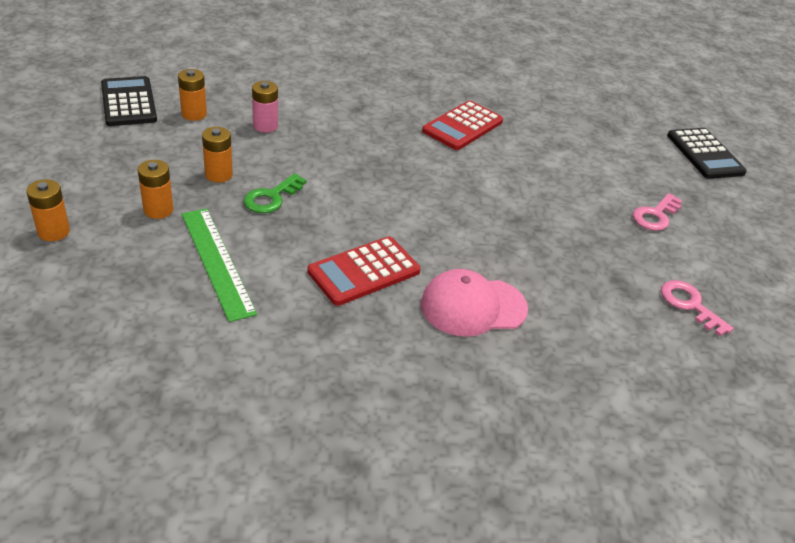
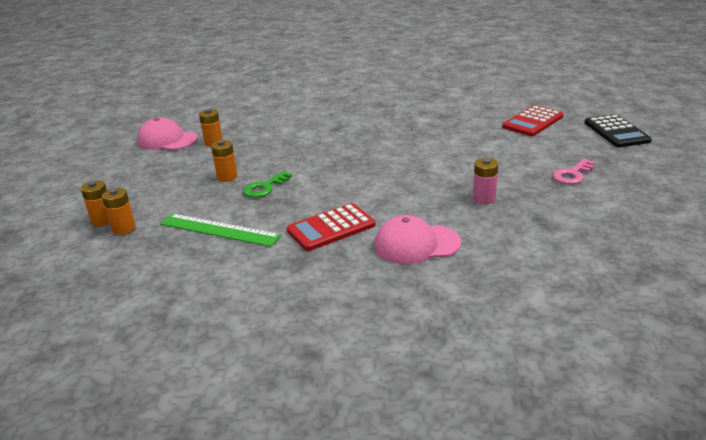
camera: 10 degrees right, 10 degrees down
black calculator [101,76,157,126] -> pink cap [137,118,198,150]
orange battery [138,160,174,219] -> orange battery moved to [102,188,136,235]
green ruler [182,208,257,322] -> green ruler turned 45 degrees counterclockwise [160,213,281,247]
pink battery [252,81,278,133] -> pink battery moved to [473,158,498,204]
red calculator [422,101,503,150] -> red calculator moved to [502,105,564,136]
pink key [661,280,734,336] -> none

